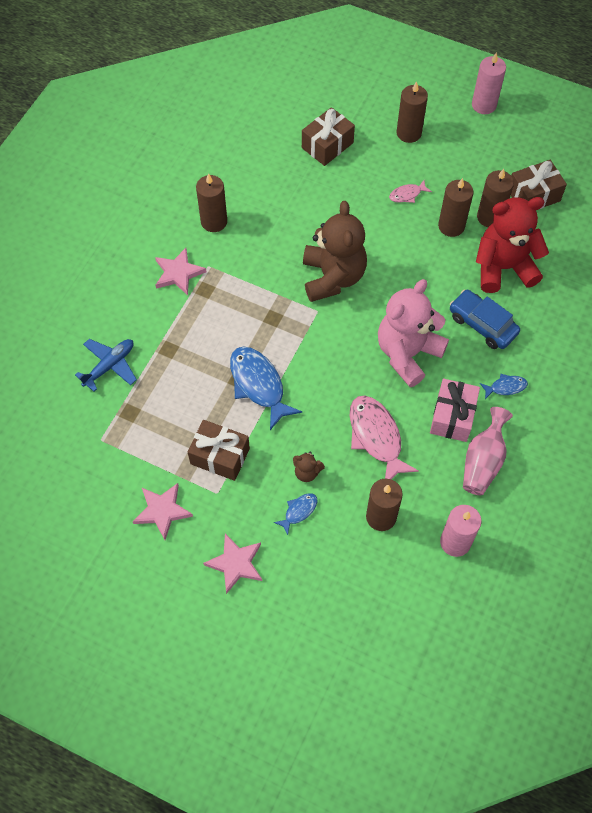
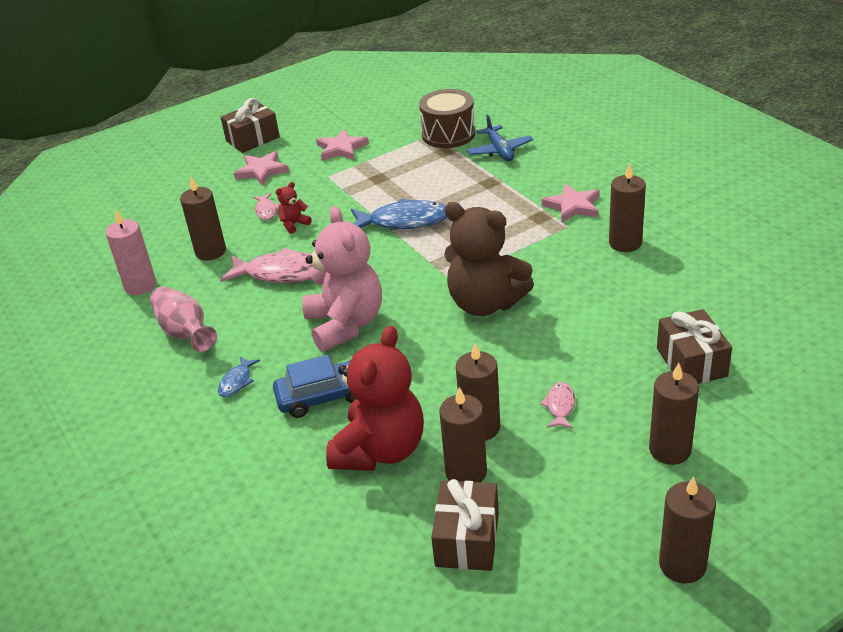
camera: 125 degrees right, 25 degrees down
brown gift [188,420,250,481] -> brown gift moved to [221,98,280,153]
blue fish [274,493,317,535] -> pink fish [253,193,280,220]
brown teddy bear [293,451,325,482] -> red teddy bear [275,182,312,234]
pink gift [430,379,480,442] -> none
pink candle [472,52,506,114] -> brown candle [659,477,716,584]
none -> brown drum [419,89,475,148]

